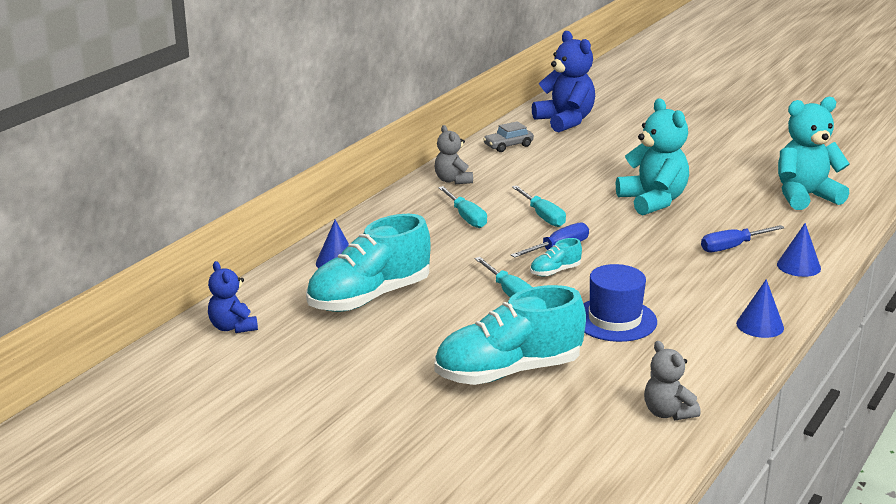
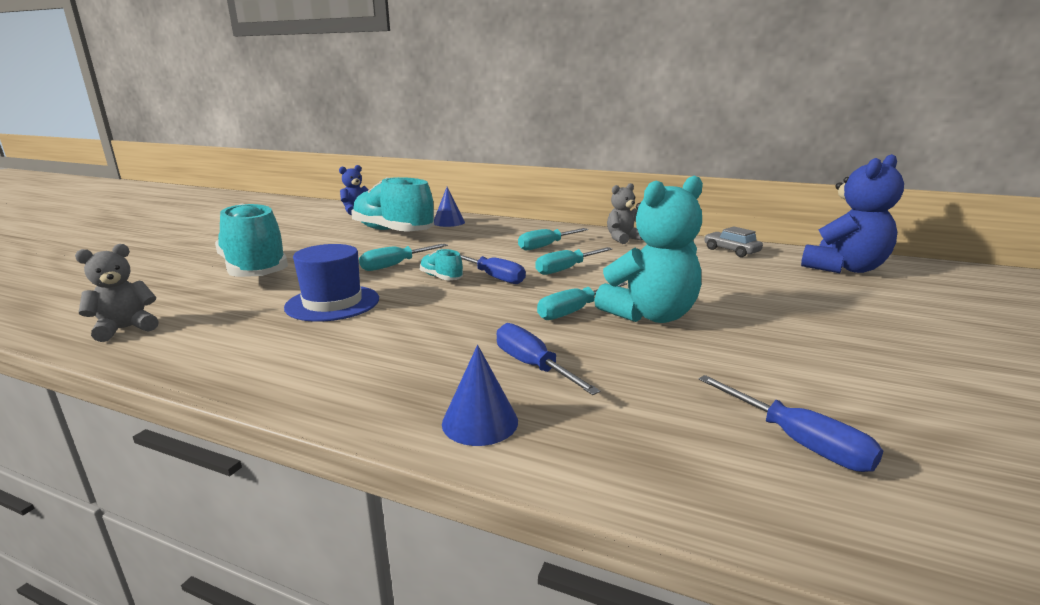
camera: 80 degrees right, 5 degrees down
blue cone [736,279,784,338] -> none
turquoise teddy bear [778,97,850,210] -> blue screwdriver [699,375,883,472]
none -> turquoise screwdriver [537,282,627,320]

